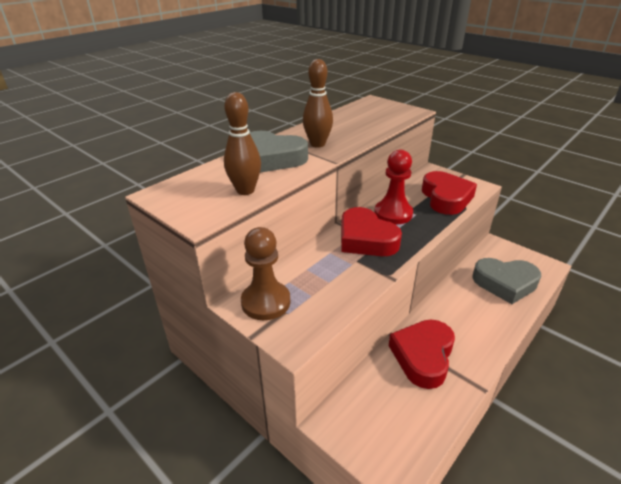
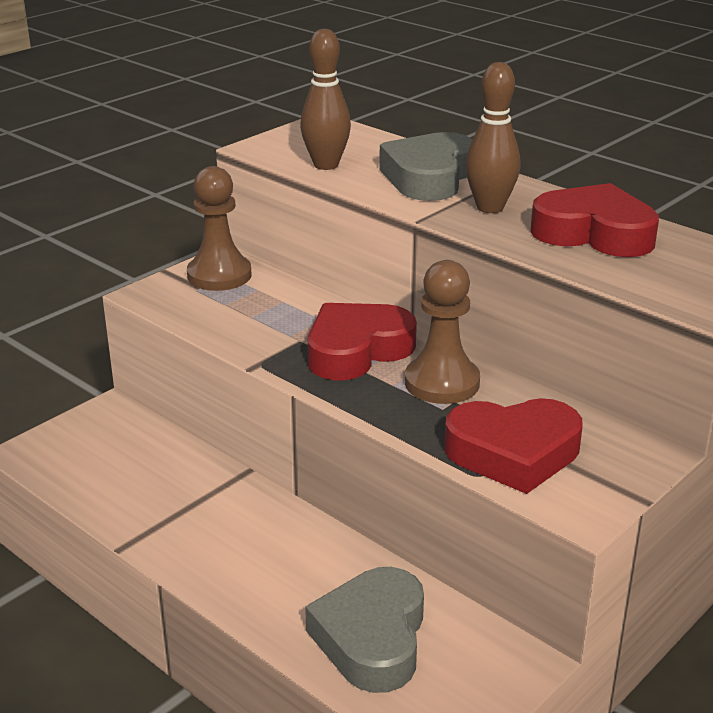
camera: 90 degrees right, 5 degrees down
red pawn [374,150,413,224] -> brown pawn [405,260,480,404]
red heart [389,320,455,389] -> red heart moved to [530,183,659,257]

